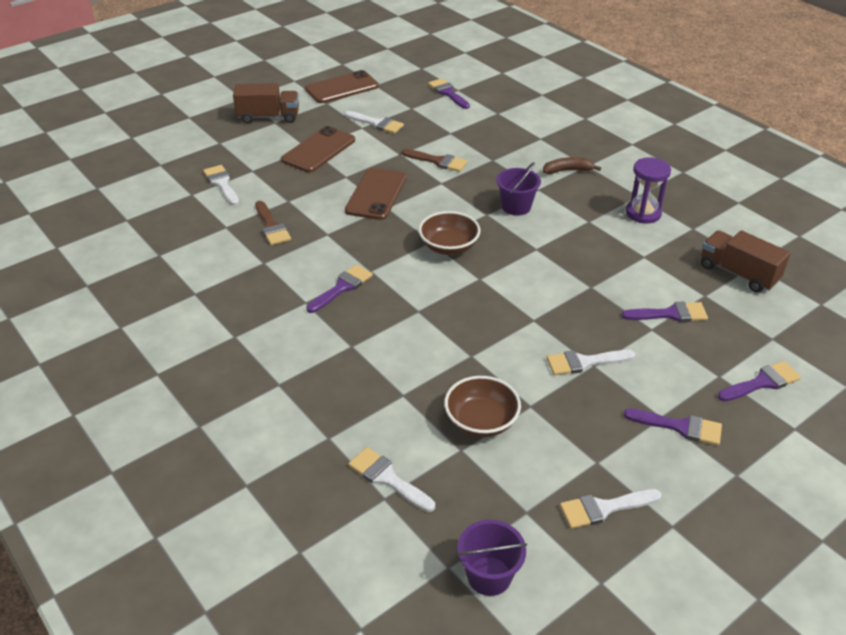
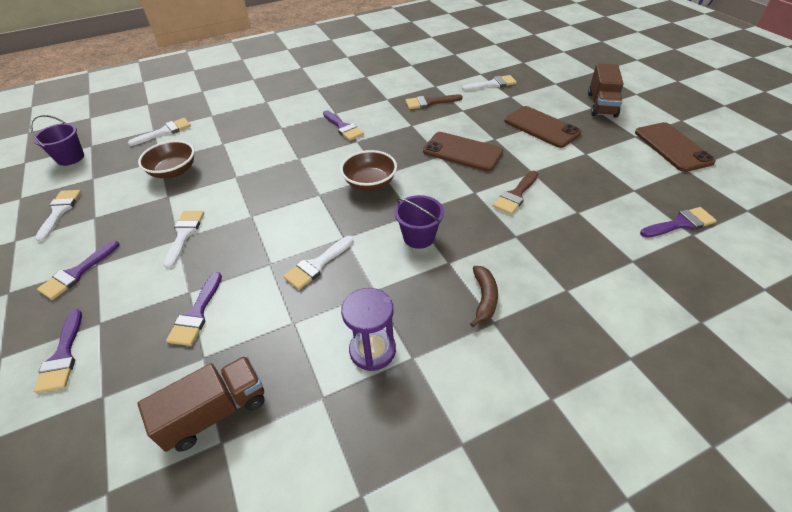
camera: 105 degrees right, 5 degrees up
white brush [345,111,404,134] -> white brush moved to [283,236,354,289]

